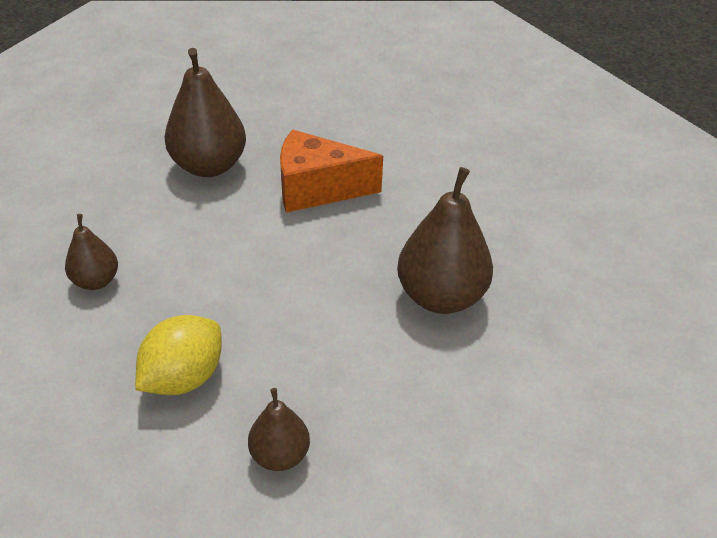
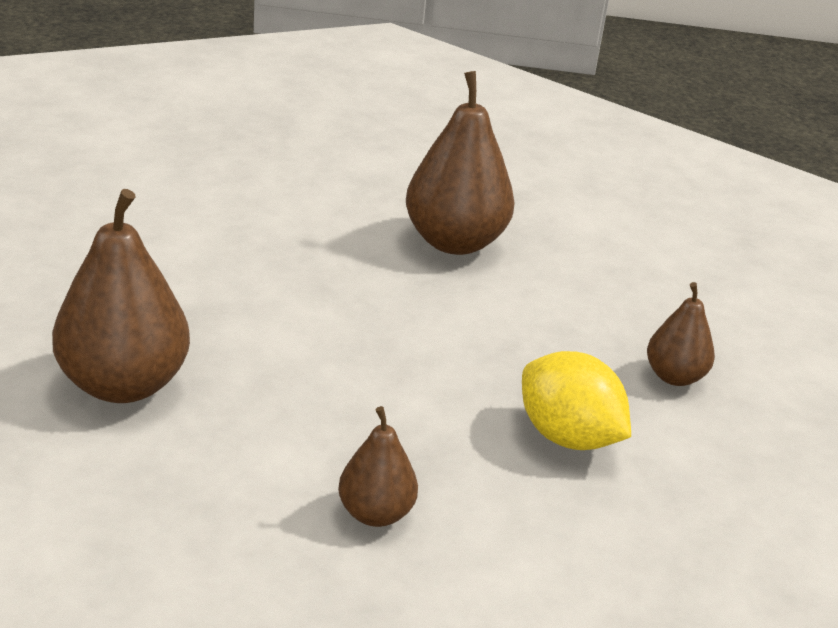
camera: 85 degrees left, 10 degrees down
orange cheese [280,130,383,213] -> none

